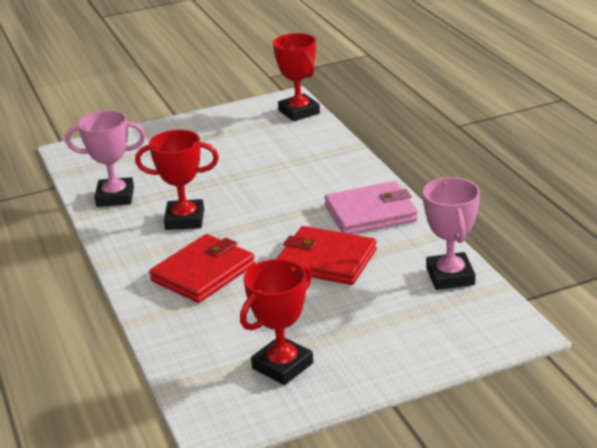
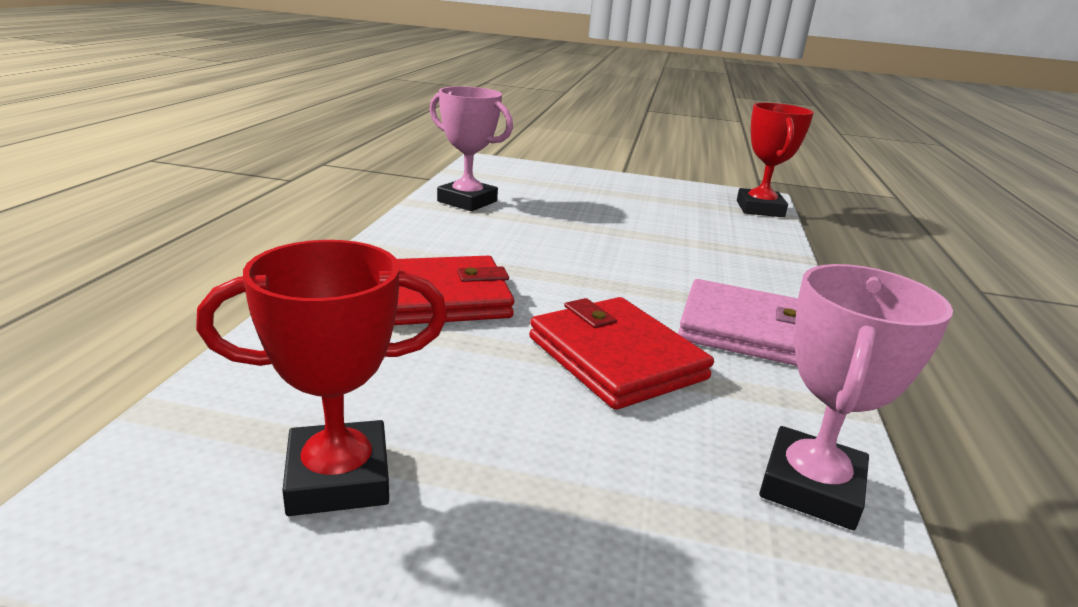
camera: 30 degrees right, 5 degrees down
red trophy [135,130,219,230] -> none

